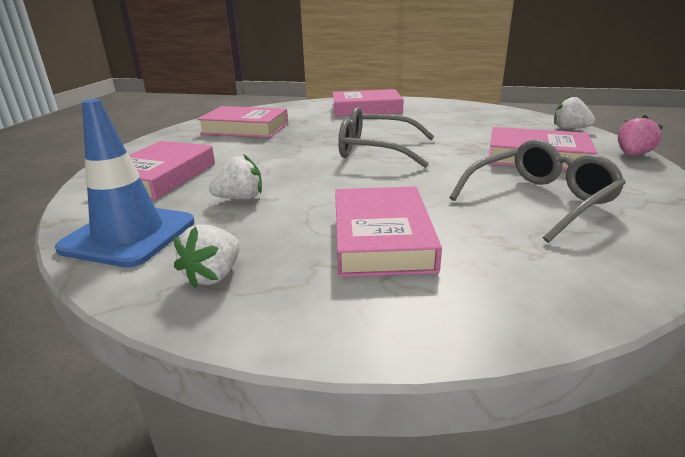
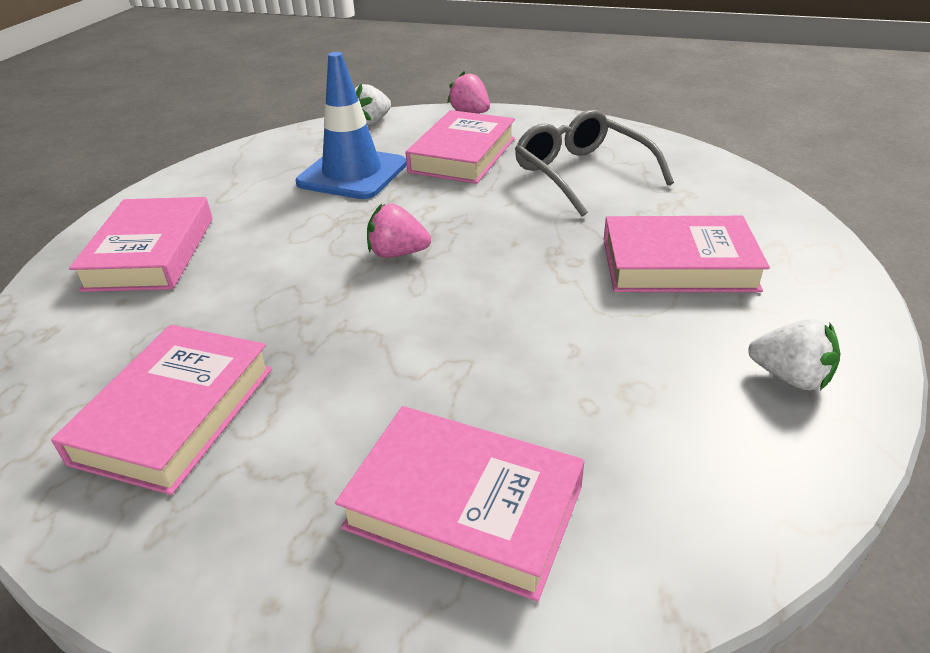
camera: 85 degrees left, 10 degrees up
blue traffic cone [55,99,194,267] -> blue traffic cone moved to [296,52,407,199]
white strawberry [209,154,262,200] -> none
grey glasses [338,107,435,168] -> pink strawberry [367,204,431,258]

